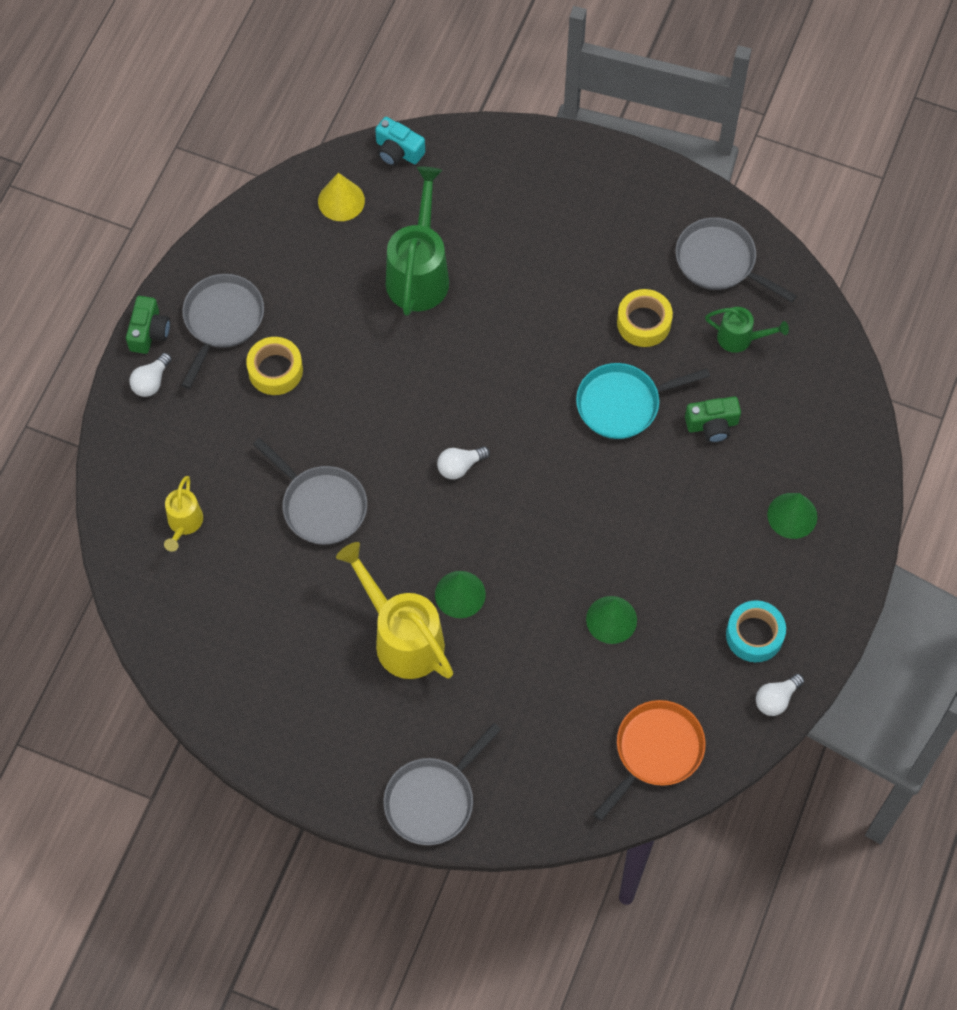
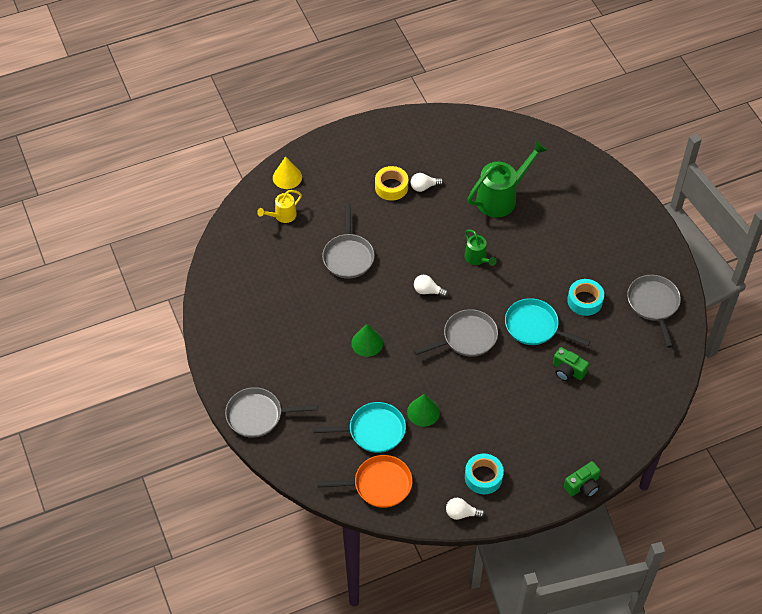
camera: 45 degrees right, 10 degrees down
green camera [126,296,170,354] -> green camera moved to [564,461,601,498]
white light bulb [129,353,172,397] -> white light bulb moved to [410,173,443,192]
grey pan [181,274,264,389] -> grey pan moved to [414,309,498,357]
yellow cone [318,173,365,221] -> yellow cone moved to [273,156,302,189]
yellow watering can [336,542,453,679] -> none
turquoise camera [375,117,425,166] -> none
yellow tape [617,289,673,347] -> turquoise tape [567,279,604,316]
green watering can [705,307,789,353] -> green watering can moved to [465,230,497,266]
green cone [767,493,817,539] -> none
none -> turquoise pan [313,402,406,453]

